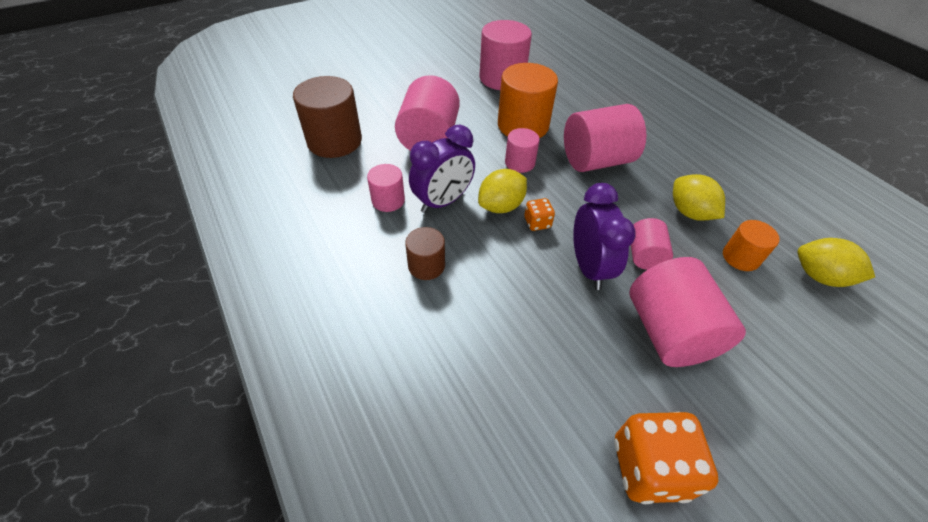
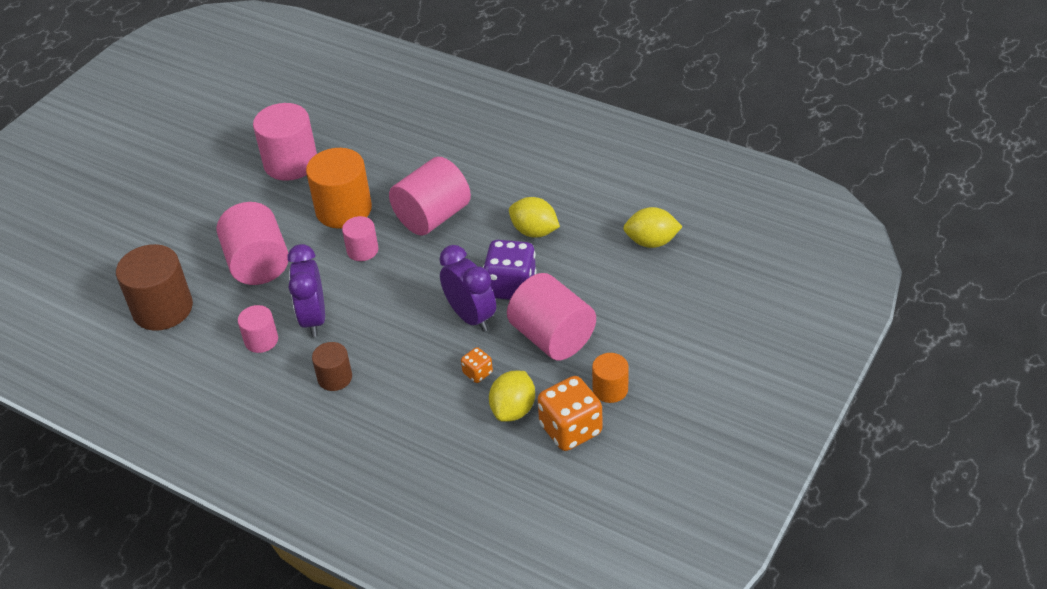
camera: 25 degrees left, 5 degrees down
purple clock [409,125,475,213] -> purple clock turned 150 degrees clockwise [287,244,325,337]
yellow lemon [478,169,527,213] -> yellow lemon moved to [489,371,535,422]
orange dice [524,198,555,231] -> orange dice moved to [461,347,493,383]
pink cylinder [631,218,673,270] -> purple dice [483,240,536,300]
orange cylinder [723,220,780,271] -> orange cylinder moved to [592,353,629,403]

